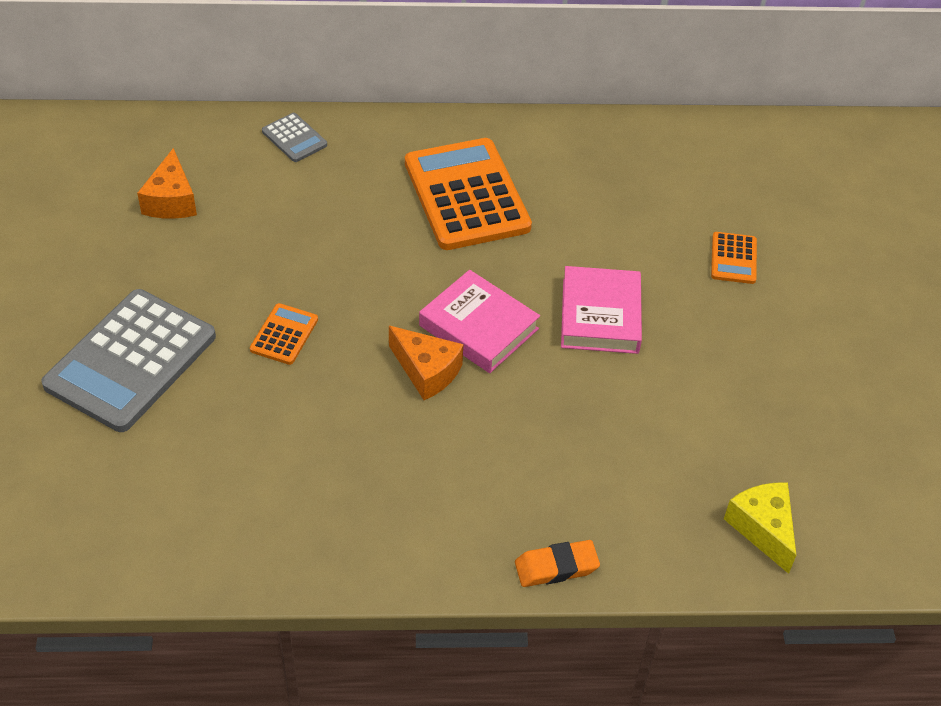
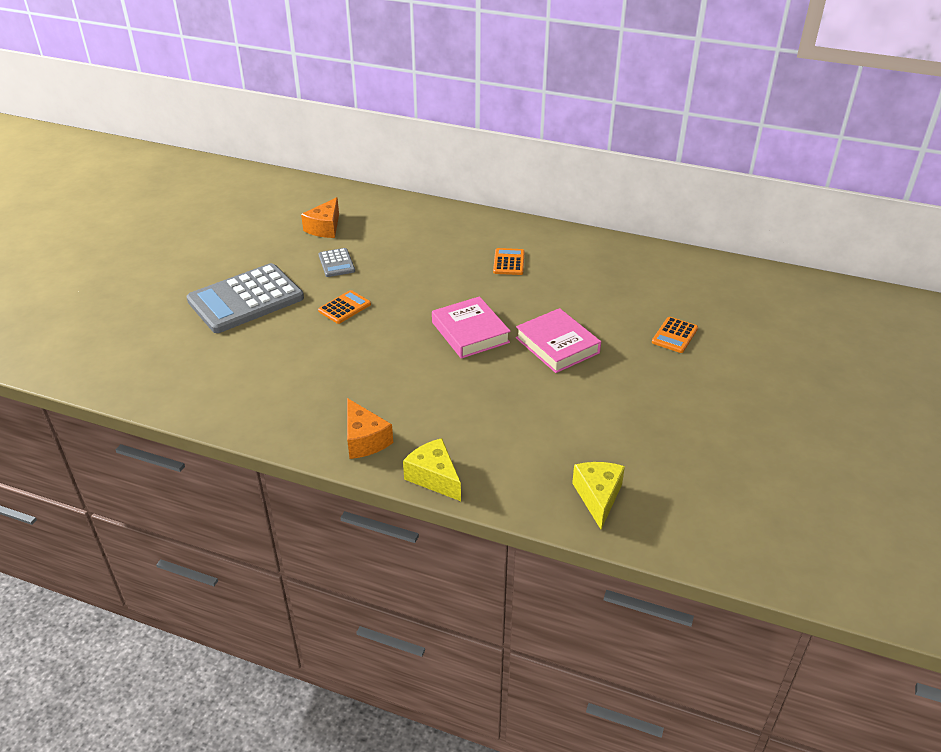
camera: 25 degrees right, 10 degrees down
grey calculator [262,113,327,162] -> grey calculator moved to [318,248,355,277]
orange cheese [389,326,463,400] -> orange cheese moved to [347,398,393,459]
orange calculator [405,138,532,250] -> orange calculator [493,248,525,275], size x0.45
orange eraser [515,540,600,587] -> yellow cheese [403,438,461,501]
pink book [561,266,642,354] -> pink book turned 60 degrees counterclockwise [516,308,601,373]

